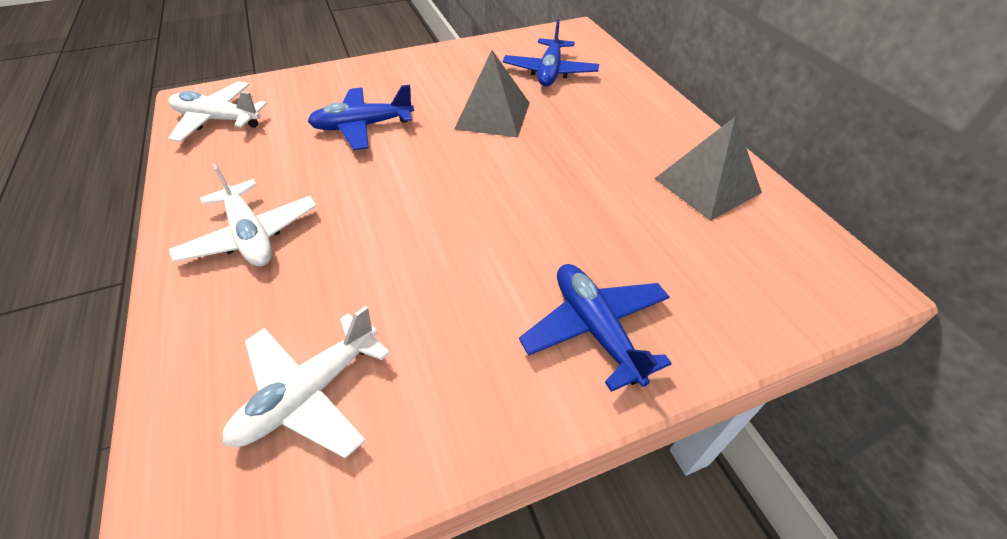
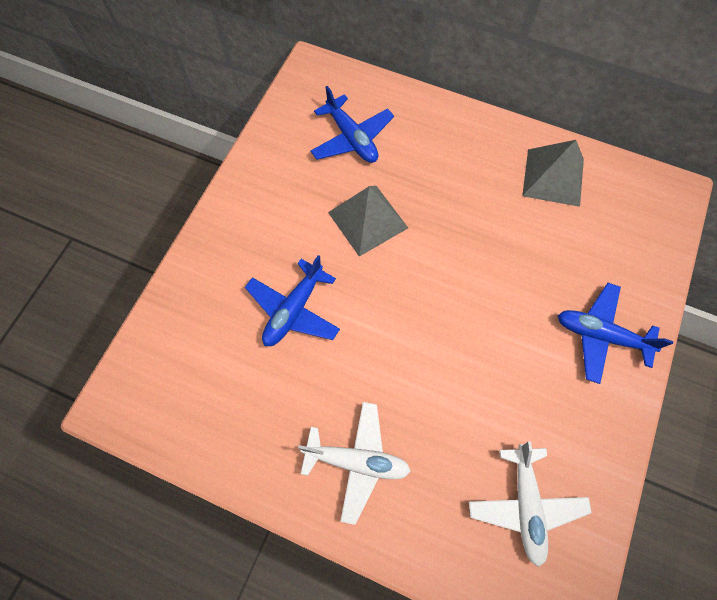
camera: 45 degrees left, 20 degrees up
white plane [168,82,267,142] -> none

